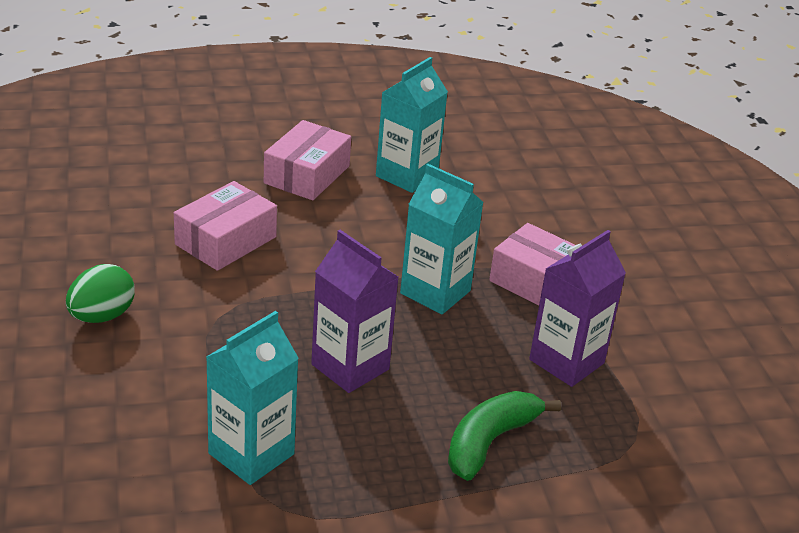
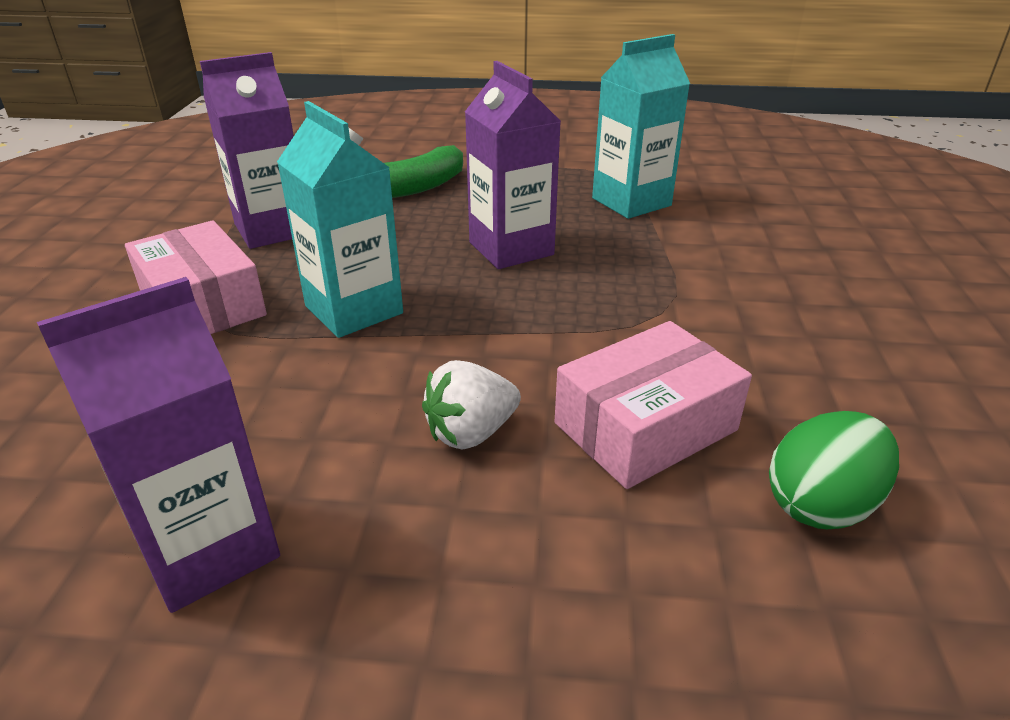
camera: 160 degrees left, 0 degrees up
green egg [66,264,135,323] -> green egg moved to [769,411,899,529]
pink box [264,120,351,200] -> none
turquoise carton [376,57,448,193] -> purple carton [37,277,280,613]
none -> white strawberry [422,360,521,450]

